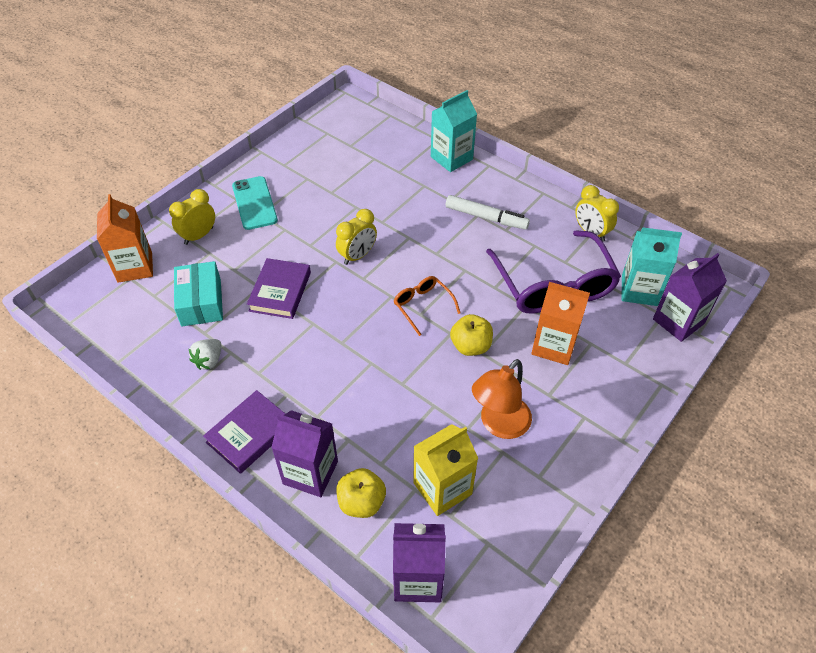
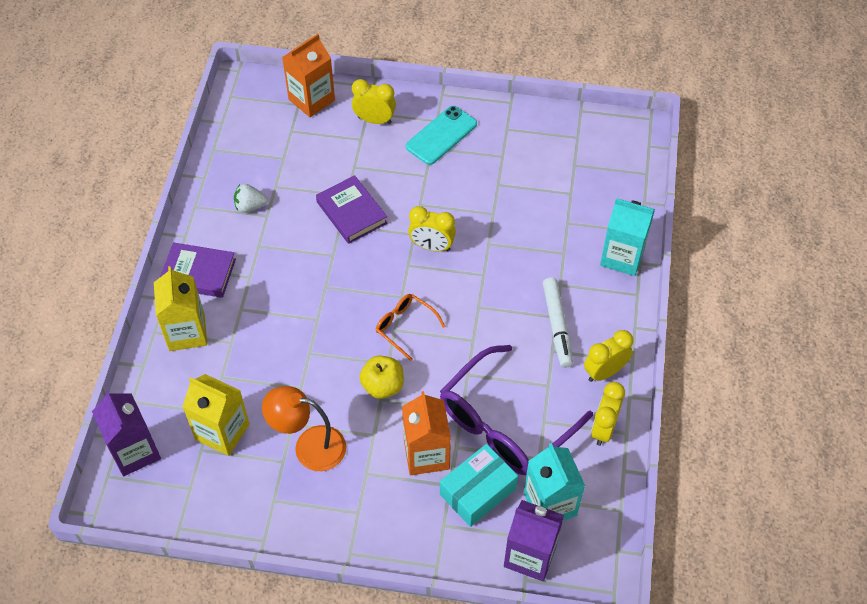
camera: 60 degrees right, 5 degrees up
turquoise box [174,261,223,326] -> turquoise box moved to [440,444,518,527]
purple book [247,258,311,319] -> purple book turned 75 degrees clockwise [316,175,387,244]
purple carton [271,410,338,497] -> yellow carton [154,266,207,351]
yellow apple [337,468,386,518] -> none
orange glasses [394,276,460,336] -> orange glasses turned 75 degrees counterclockwise [376,294,446,361]
none -> yellow clock [584,330,633,382]

